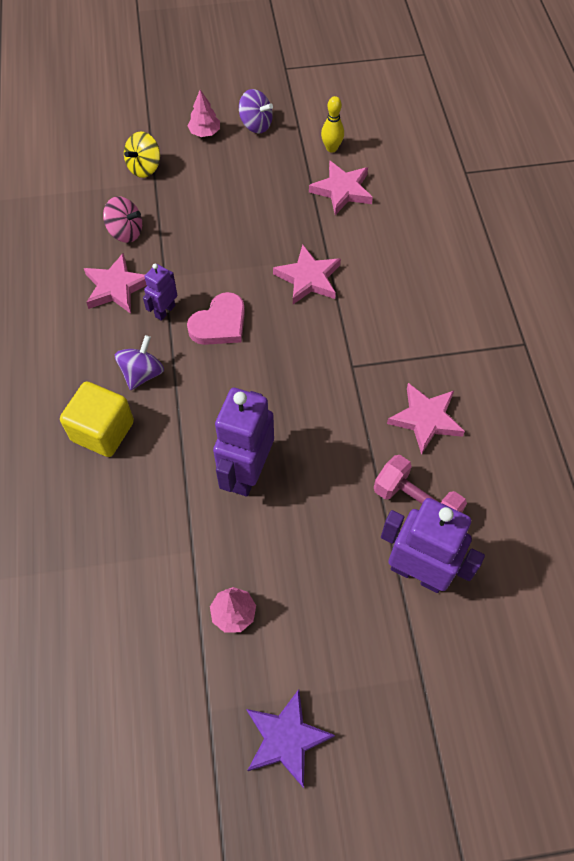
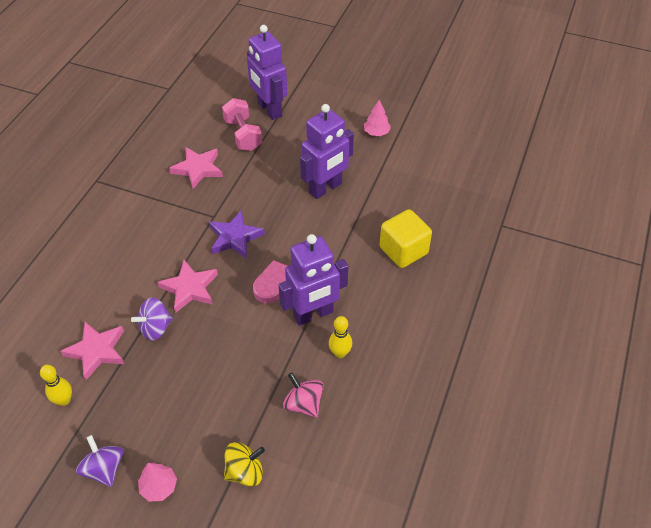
camera: 150 degrees left, 10 degrees down
pink star [84,253,147,314] -> yellow bowling pin [329,316,352,358]
purple spinning top [115,335,164,390] -> purple spinning top moved to [131,297,173,341]
purple robot [143,264,177,321] -> purple robot [279,234,348,326], size x1.93
purple star [246,689,335,788] -> purple star moved to [209,211,265,259]

